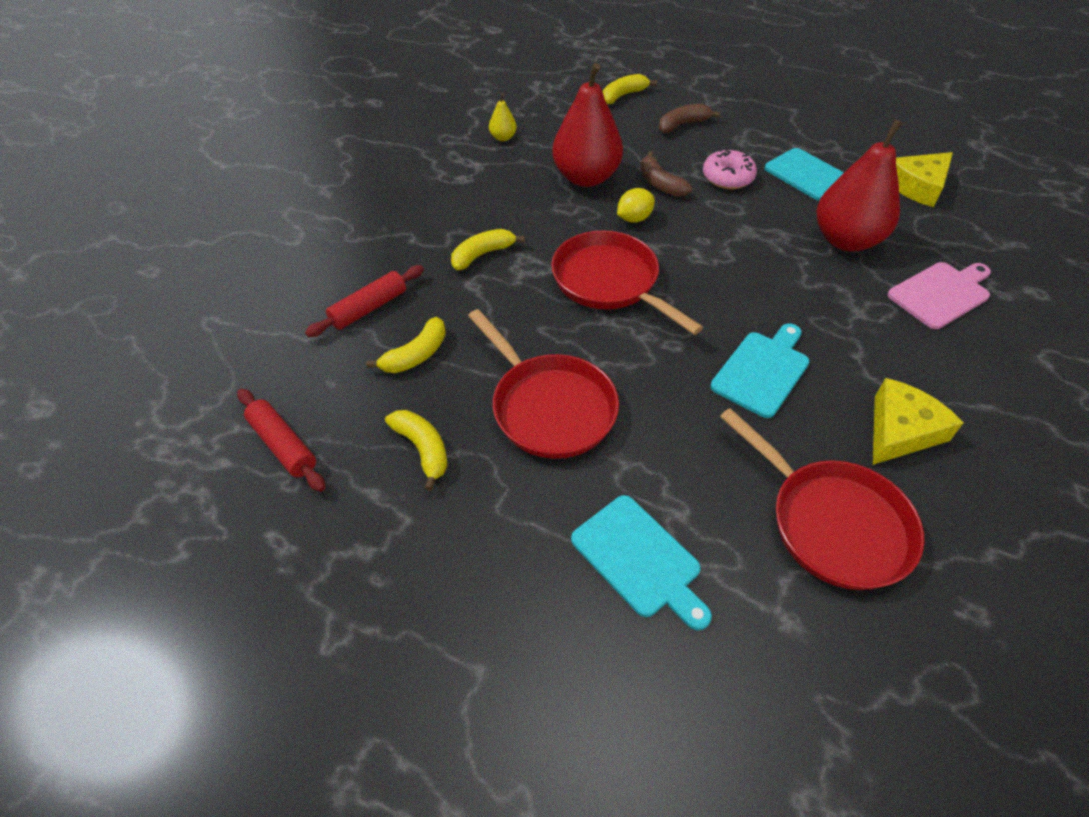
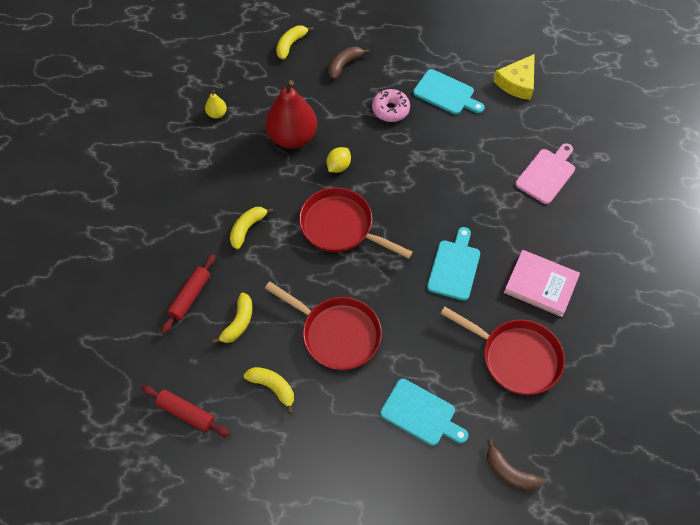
camera: 20 degrees left, 10 degrees up
brown banana [641,152,692,197] -> brown banana moved to [487,439,543,491]
red pear [817,119,903,252] -> none
yellow cheese [873,378,963,465] -> pink book [504,250,580,317]

